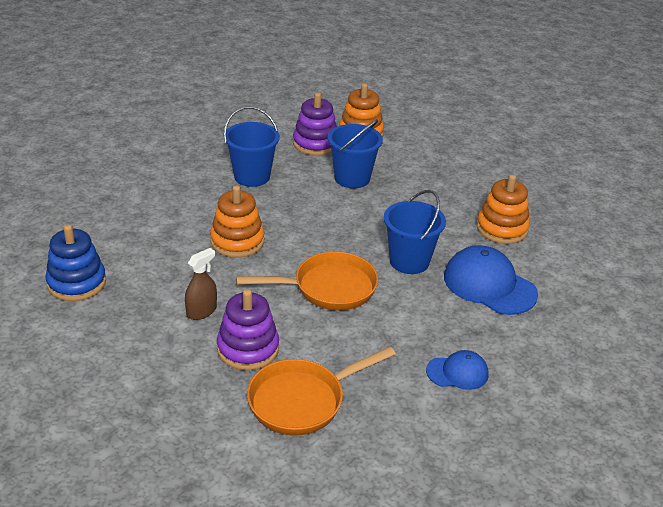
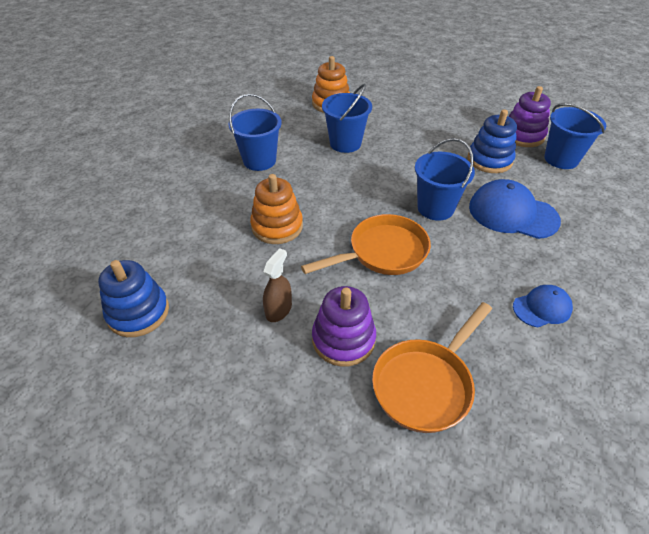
camera: 15 degrees left, 10 degrees up
purple stacking toy [293,93,337,156] -> purple stacking toy moved to [509,86,551,147]
orange stacking toy [477,175,530,244] -> blue stacking toy [467,110,517,173]
none -> blue bucket [544,103,606,169]

